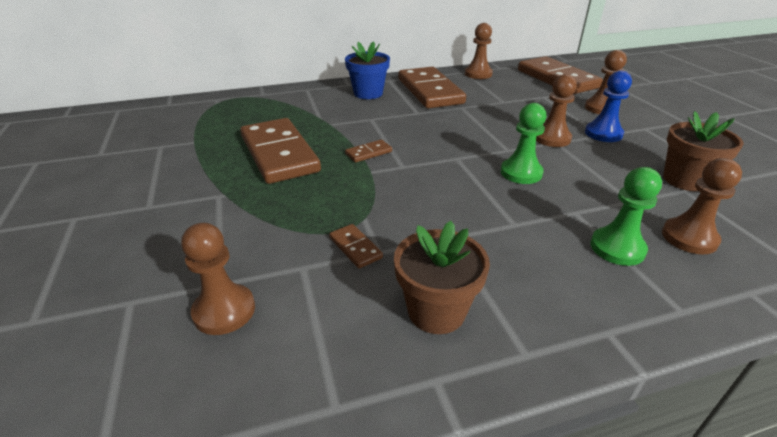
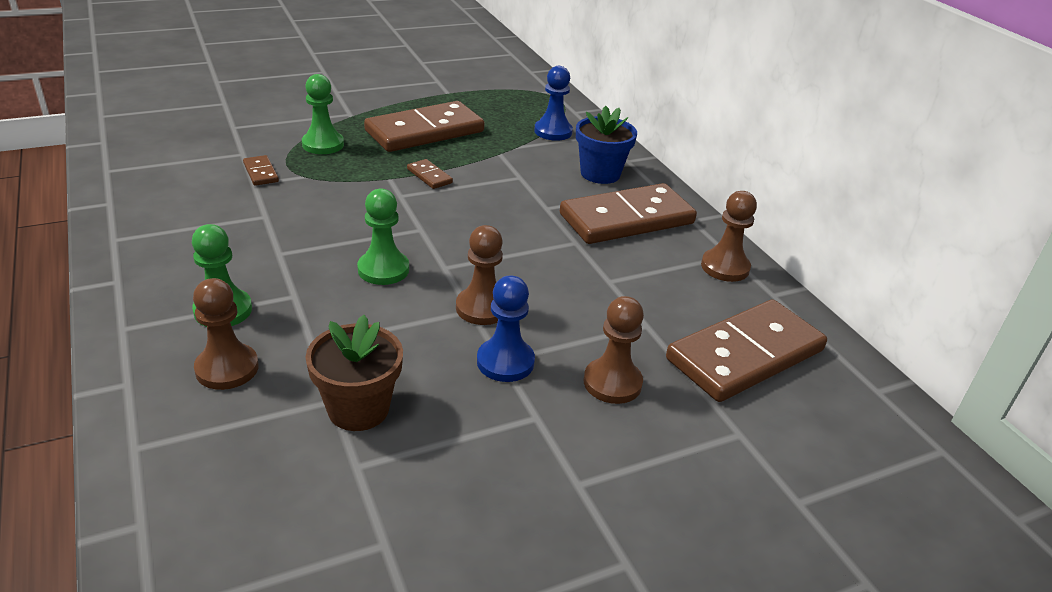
camera: 80 degrees right, 0 degrees up
brown pawn [181,223,255,335] -> none
brown domino [329,224,383,269] -> brown domino turned 75 degrees counterclockwise [243,155,279,186]
brown flower pot [394,221,490,334] -> none
none -> green pawn [302,74,344,154]
none -> blue pawn [534,66,573,141]

